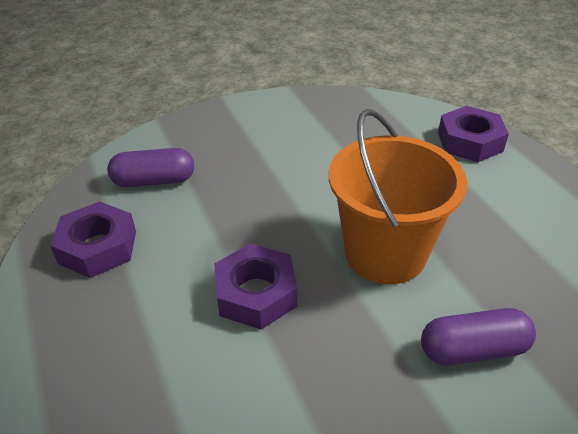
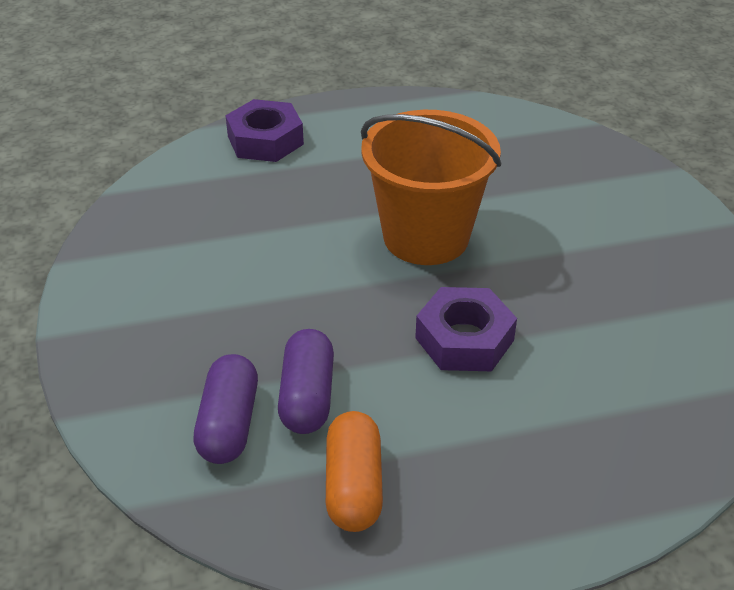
camera: 80 degrees left, 0 degrees up
purple nut [50,202,136,278] -> orange capsule [326,411,383,532]
purple capsule [421,308,536,366] -> purple capsule moved to [278,329,334,434]

